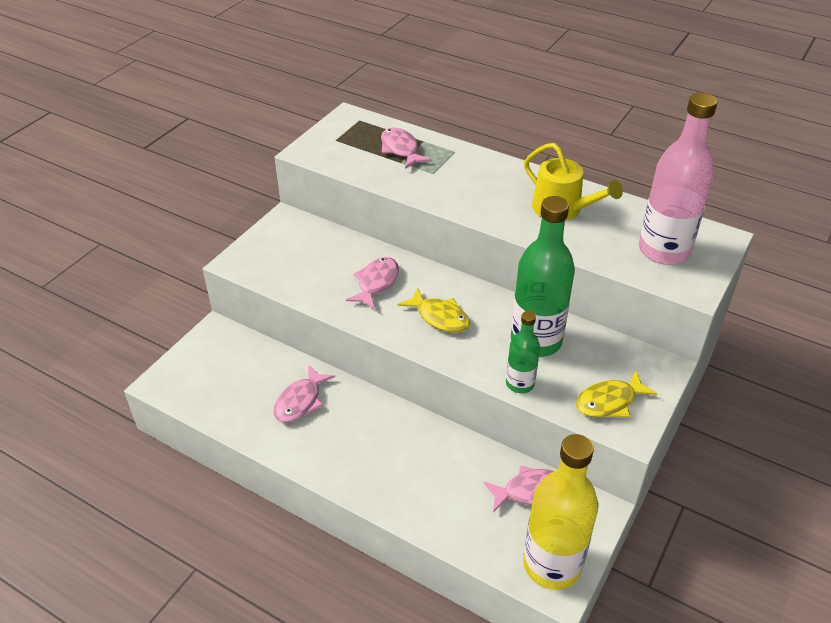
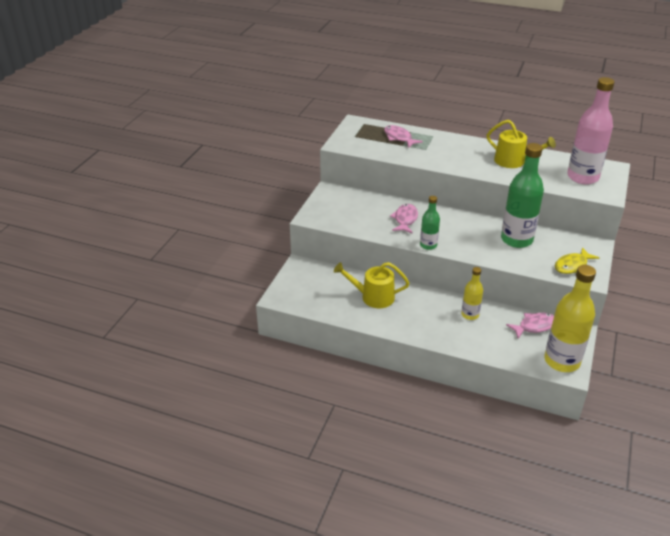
camera: 10 degrees left, 5 degrees down
pink fish [274,365,335,423] -> yellow watering can [334,262,410,308]
yellow fish [397,288,470,333] -> none
green bottle [506,311,540,393] -> green bottle moved to [420,196,440,250]
none -> yellow bottle [461,267,483,320]

